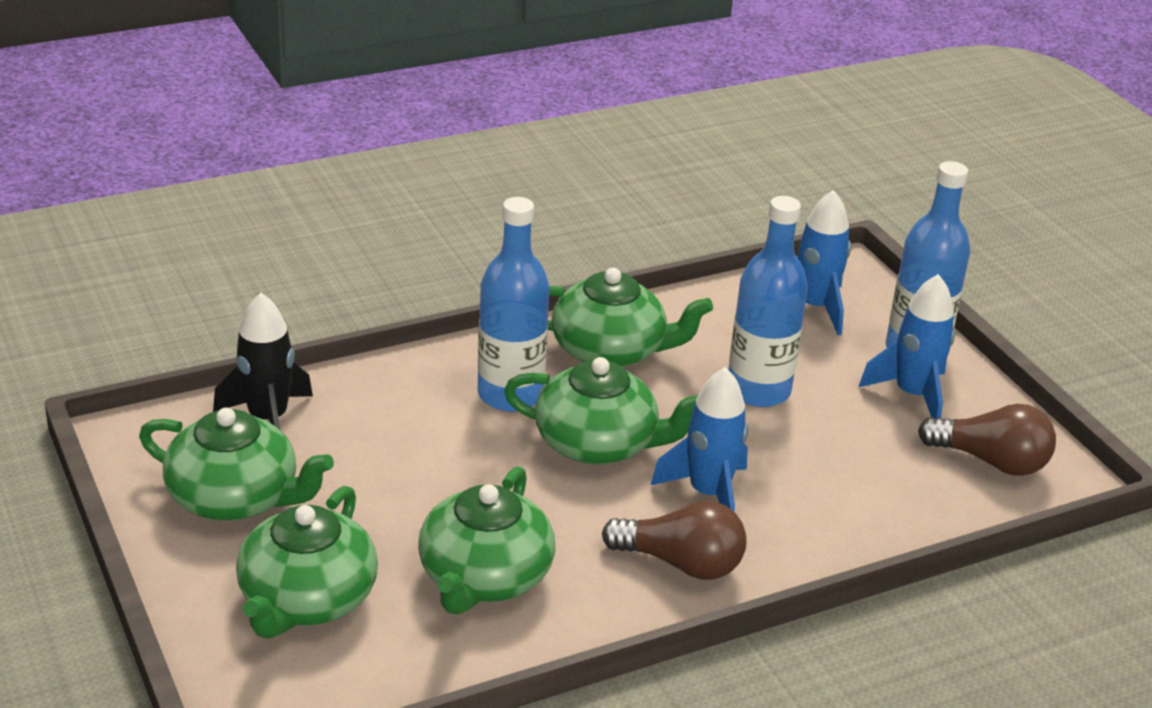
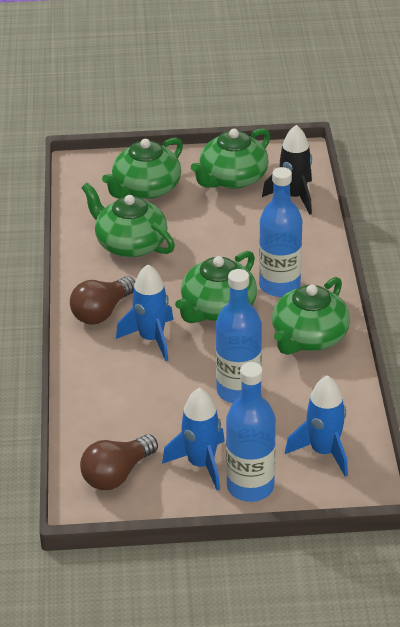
camera: 115 degrees right, 5 degrees up
green teapot [236,486,378,638] -> green teapot turned 90 degrees counterclockwise [102,138,183,199]

